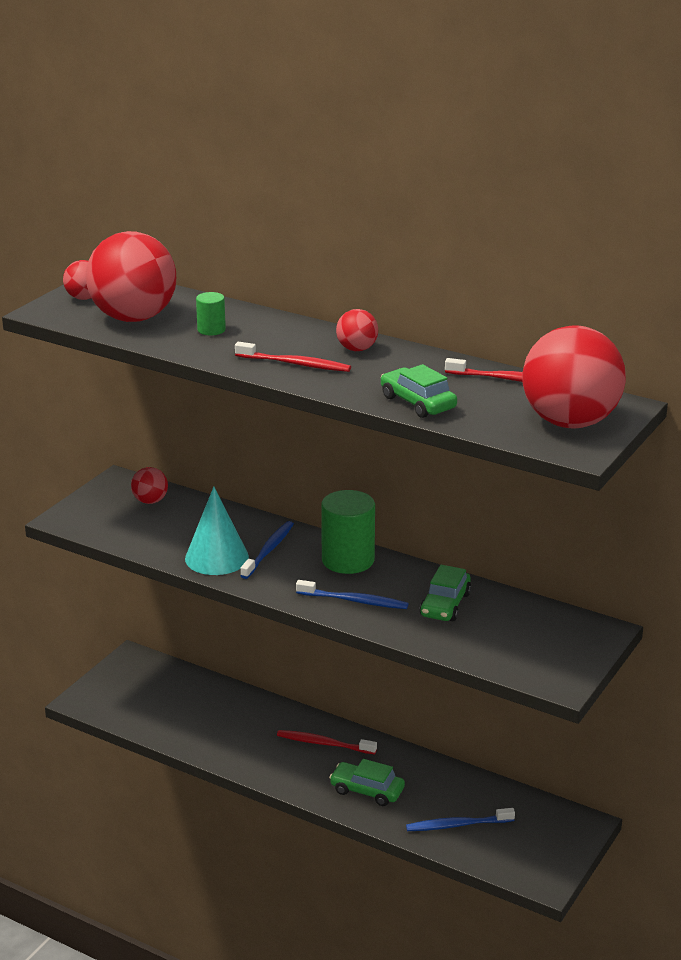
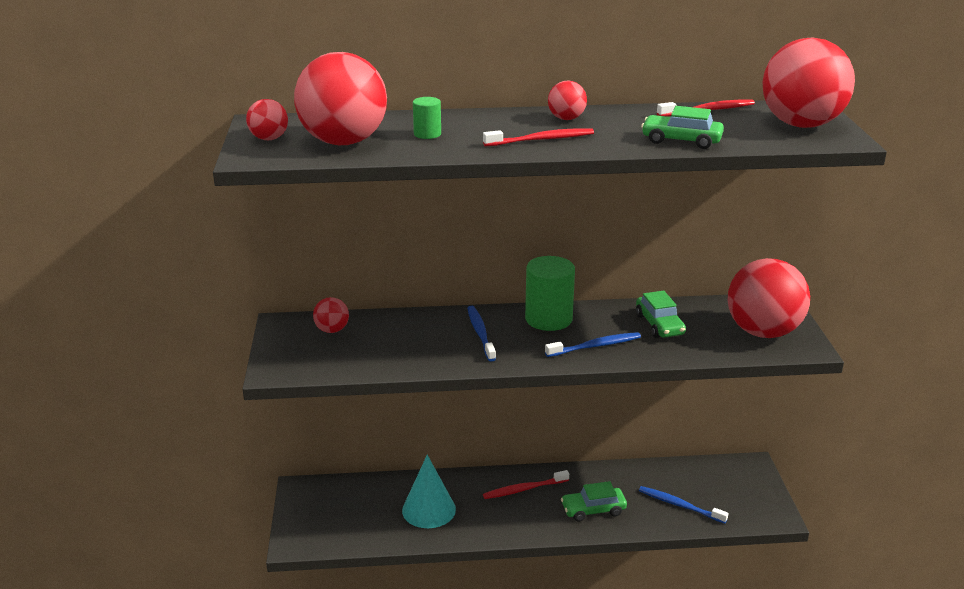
camera: 35 degrees left, 0 degrees up
turquoise cone [185,486,249,575] -> turquoise cone moved to [402,455,456,528]
blue toothbrush [406,808,515,831] -> blue toothbrush turned 75 degrees clockwise [639,486,728,523]
none -> red ball [728,258,810,338]

